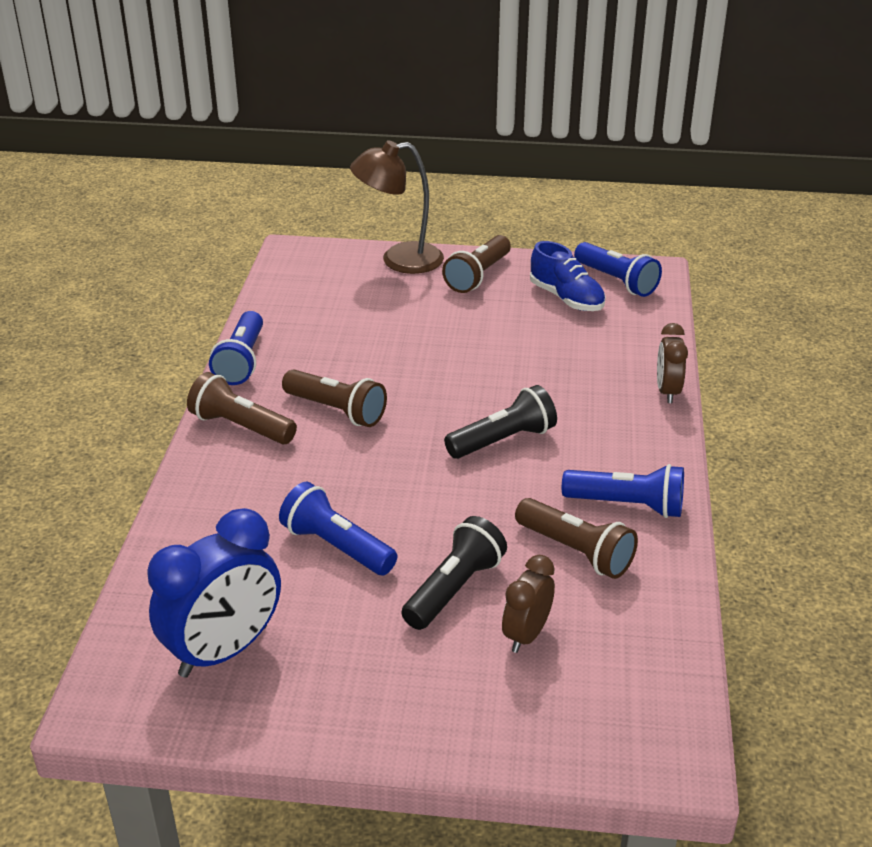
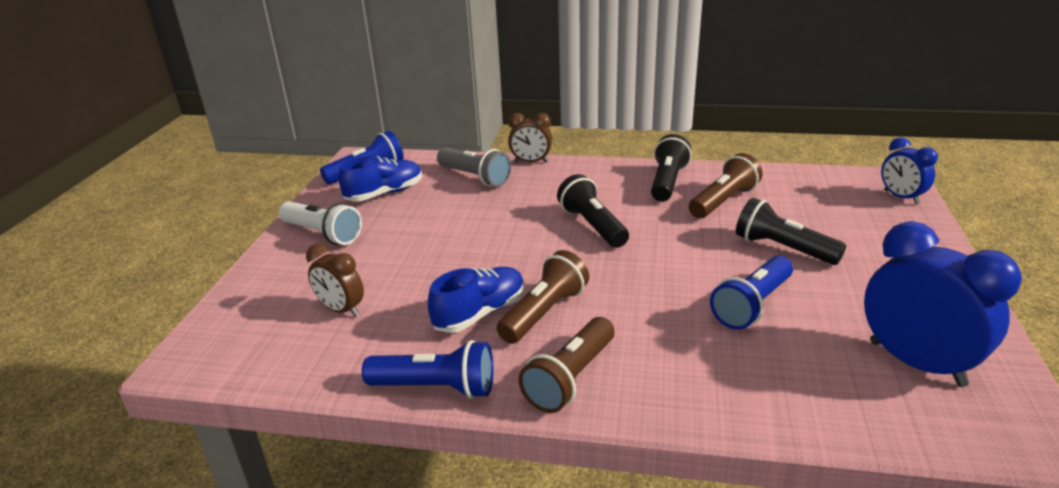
camera: 85 degrees left, 5 degrees down
brown lamp [350,140,444,274] -> none
brown flashlight [442,235,511,293] -> white flashlight [279,201,362,245]
brown clock [502,555,555,653] -> brown clock moved to [306,244,364,317]
blue flashlight [562,464,684,518] -> black flashlight [651,134,692,202]
none -> blue shoe [428,267,524,333]
none -> grey flashlight [437,148,511,187]
none -> blue clock [881,137,938,204]

